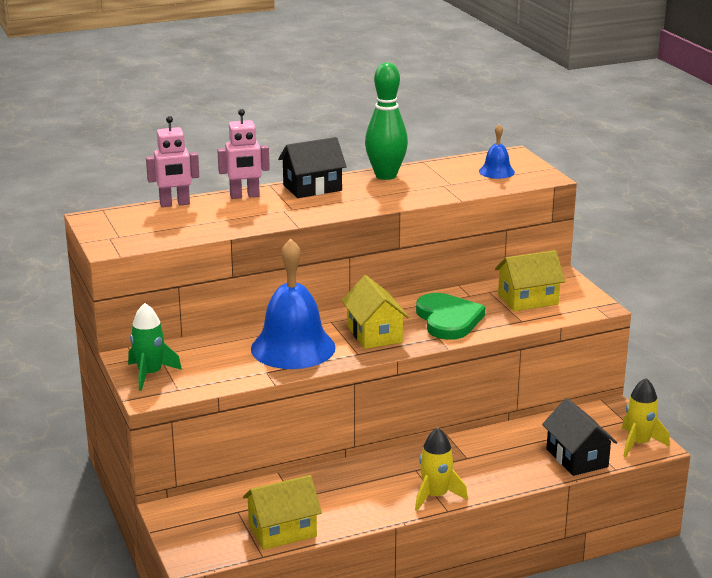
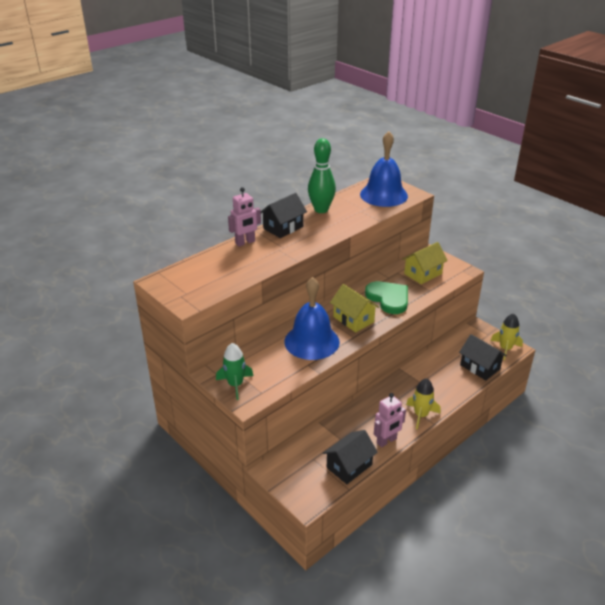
camera: 20 degrees left, 10 degrees up
pink robot [146,116,199,207] -> pink robot moved to [374,393,406,447]
yellow house [243,475,322,550] -> black house [323,430,378,484]
blue bell [479,124,515,179] -> blue bell [360,131,408,207], size x2.12

